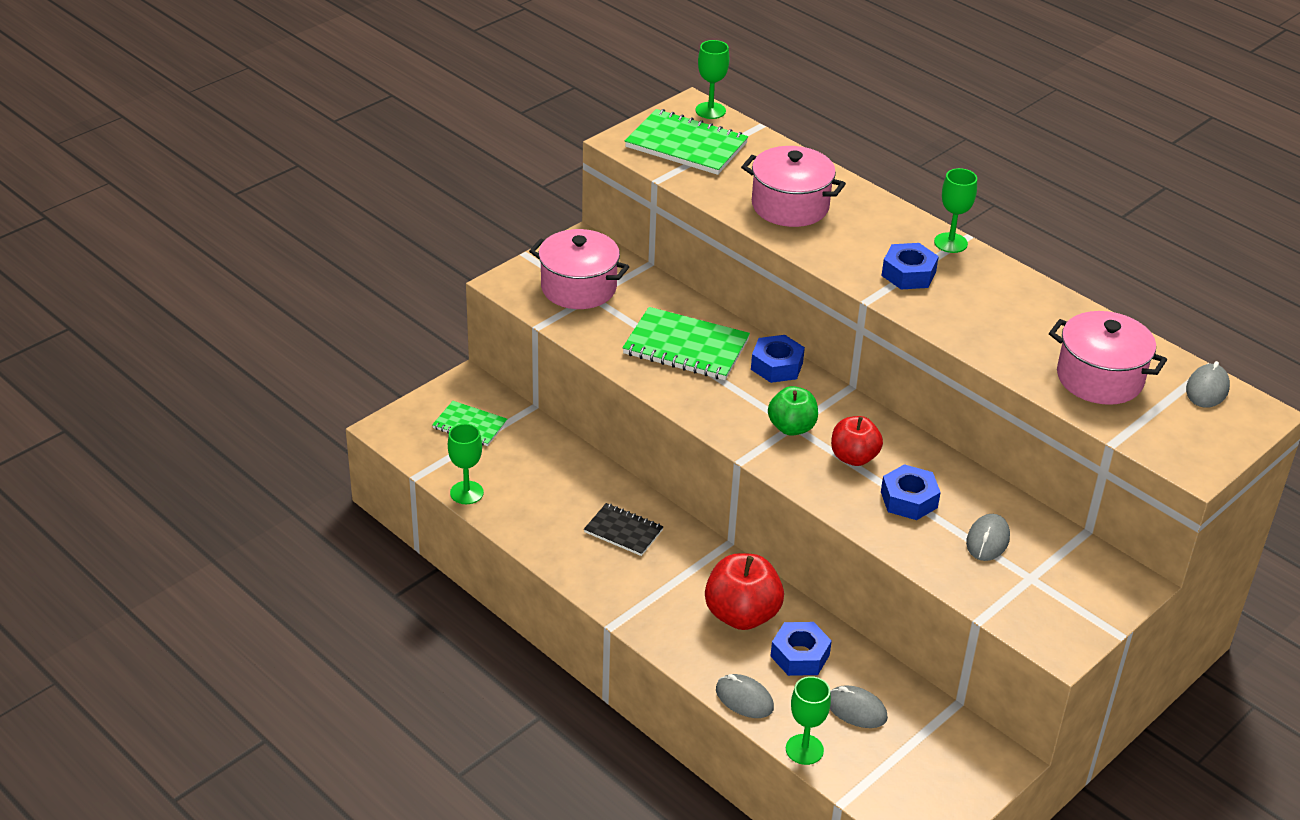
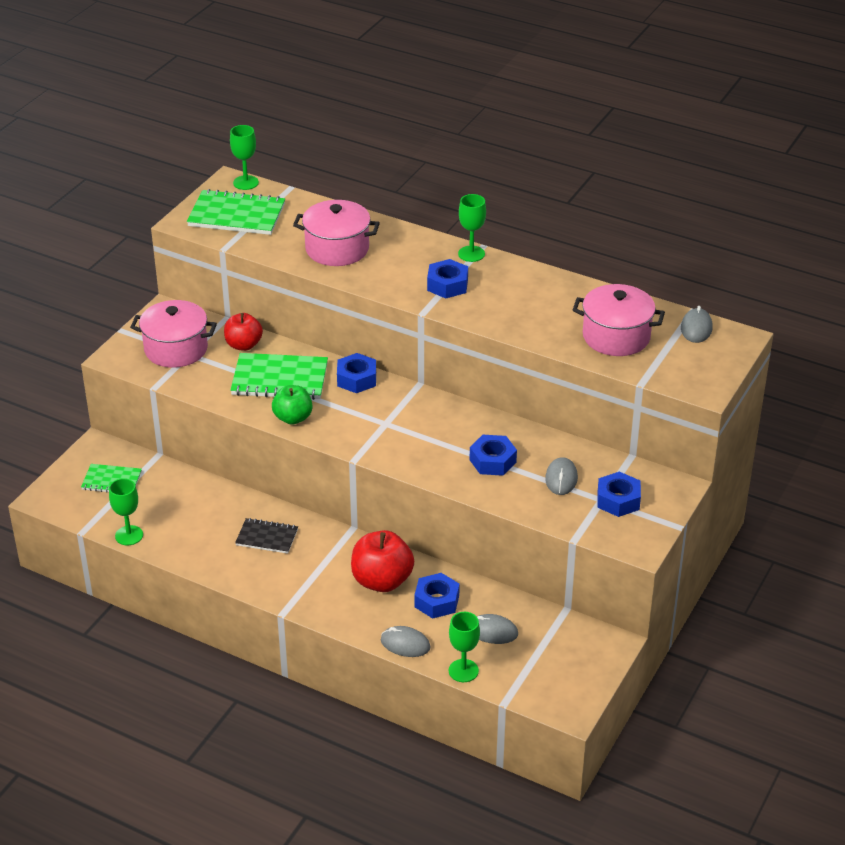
camera: 15 degrees left, 0 degrees up
green apple [768,386,818,436] -> green apple moved to [272,385,313,425]
red apple [831,416,883,466] -> red apple moved to [224,313,263,351]
none -> blue nut [597,472,641,517]

